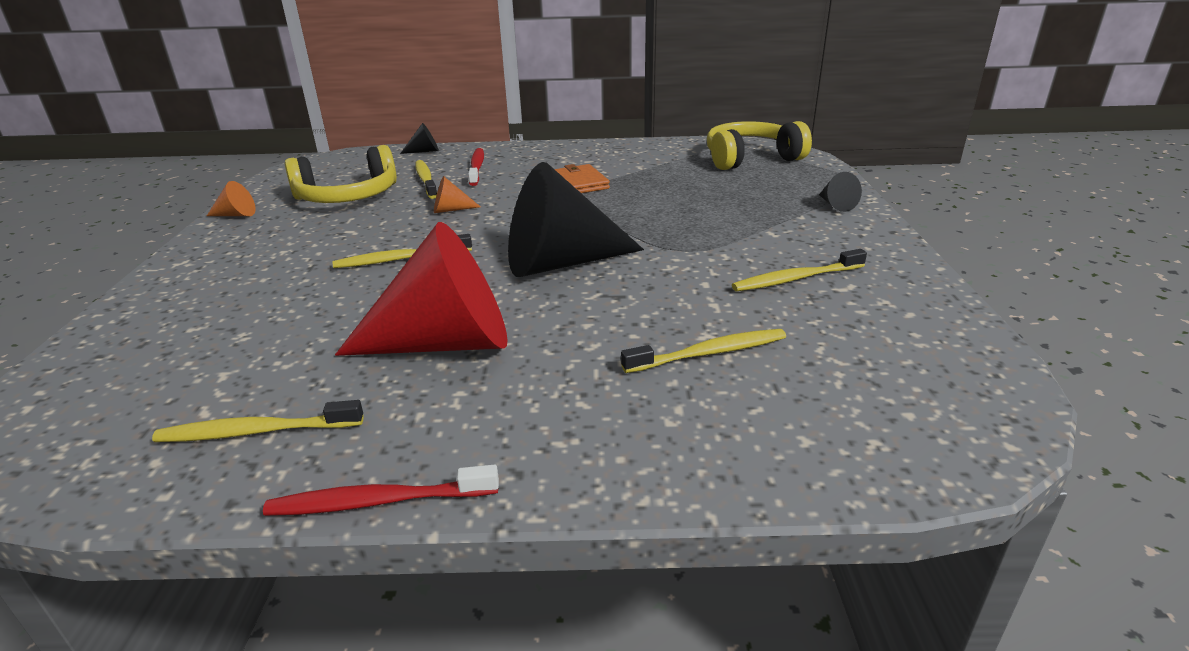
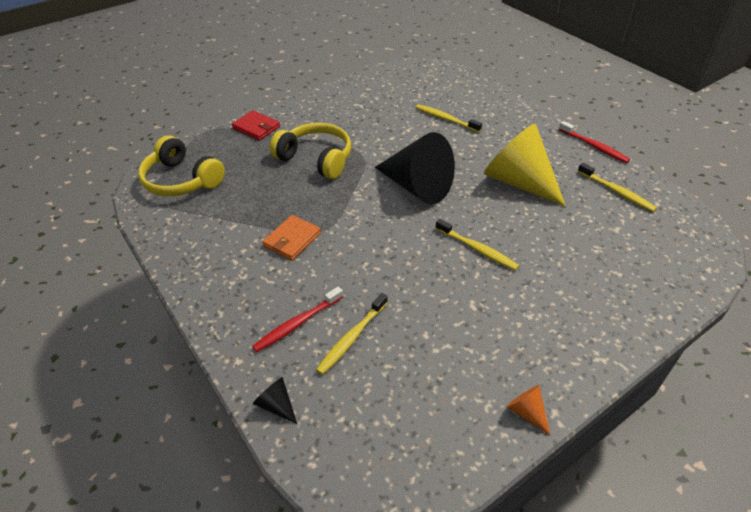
camera: 125 degrees left, 15 degrees up
yellow headphones [285,145,397,203] -> yellow headphones moved to [270,123,351,179]
red cone [335,222,508,356] -> yellow cone [484,124,566,206]
orange cone [434,176,481,213] -> none
yellow toothbrush [732,249,867,291] -> none
black cone [819,172,862,212] -> red wallet [232,110,280,141]

